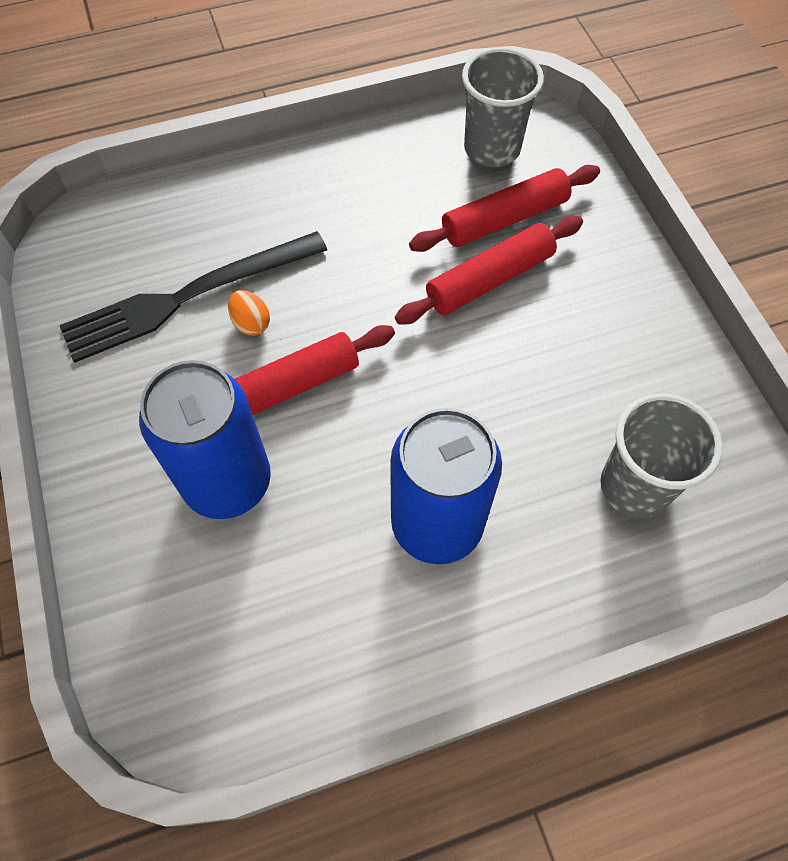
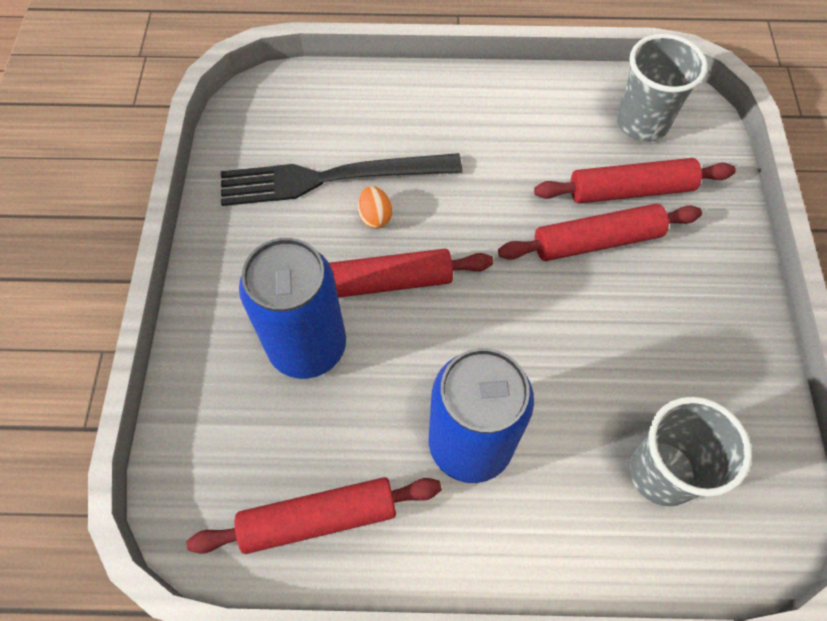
camera: 20 degrees right, 0 degrees up
none -> red rolling pin [186,477,442,554]

